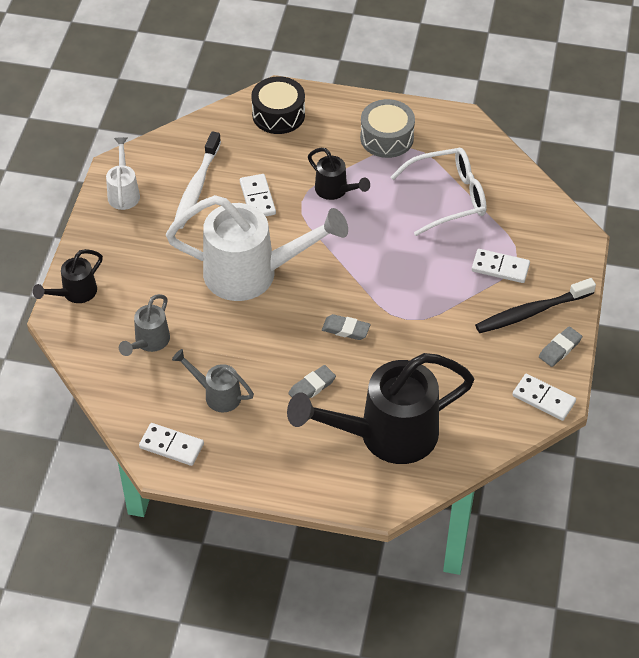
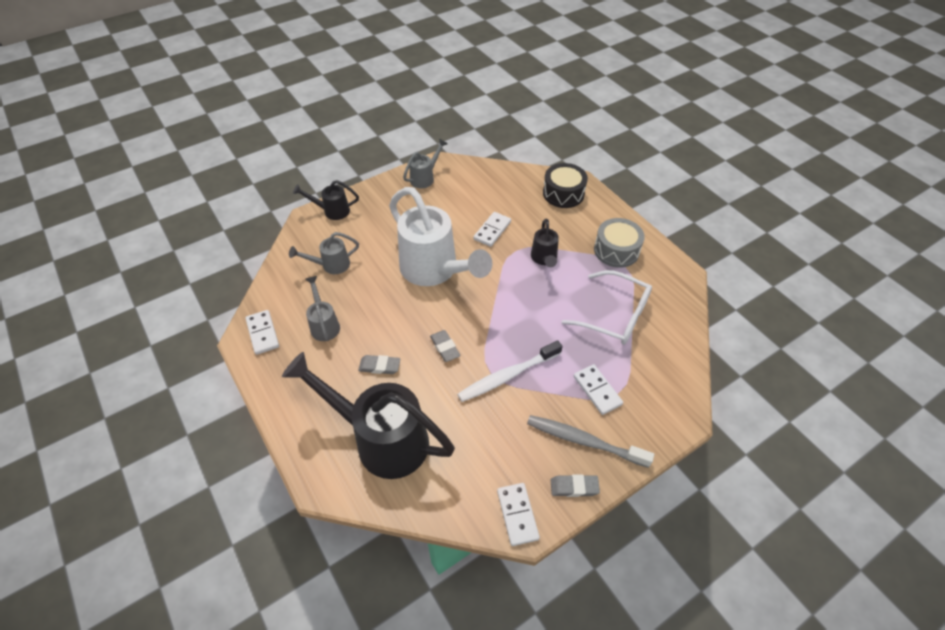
camera: 45 degrees right, 0 degrees up
white watering can [106,137,140,210] -> grey watering can [403,139,448,188]
white toothbrush [174,131,221,229] -> white toothbrush moved to [457,340,563,402]
black toothbrush [475,278,596,333] -> grey toothbrush [527,415,654,468]

